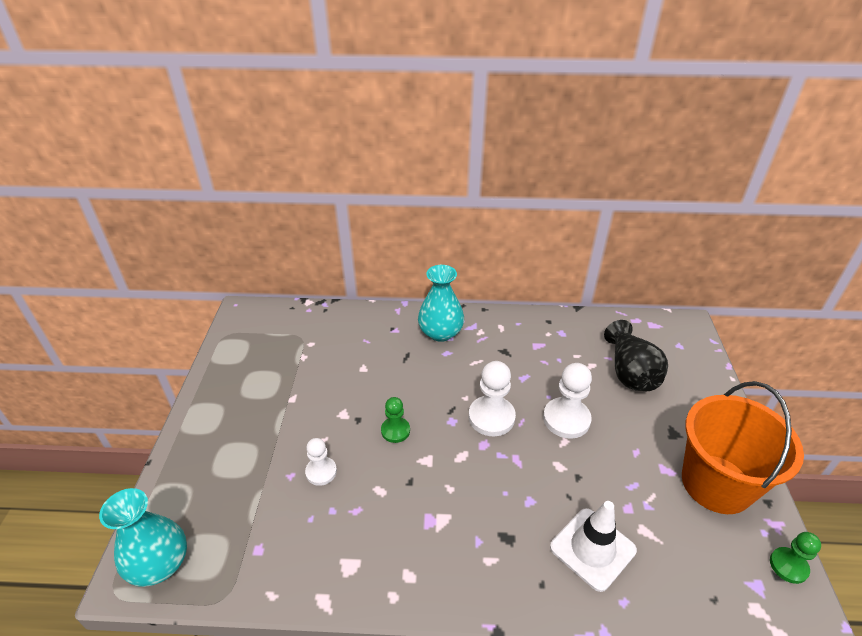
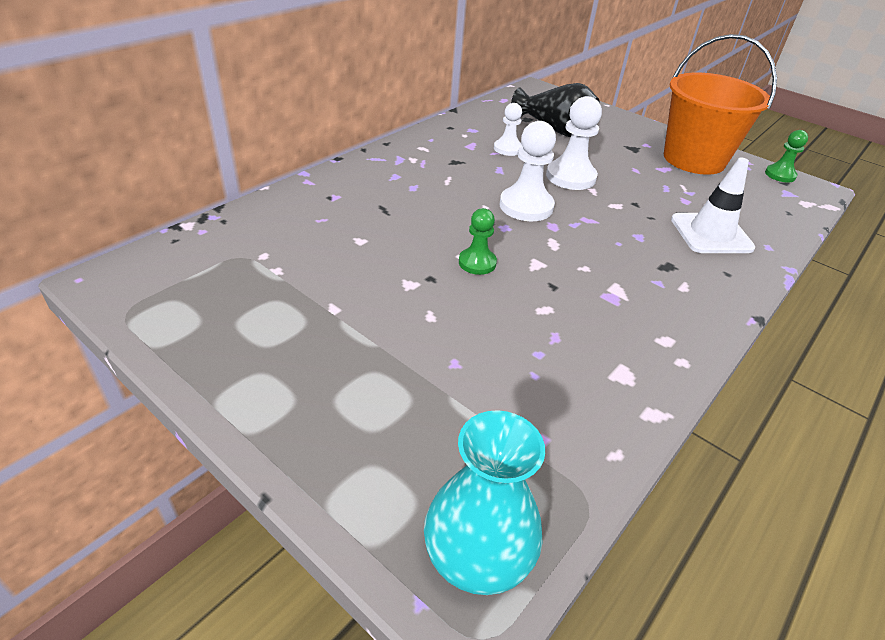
camera: 55 degrees left, 0 degrees up
white pawn [305,438,337,486] -> white pawn moved to [494,103,522,156]
turquoise vase [418,265,464,342] -> none

